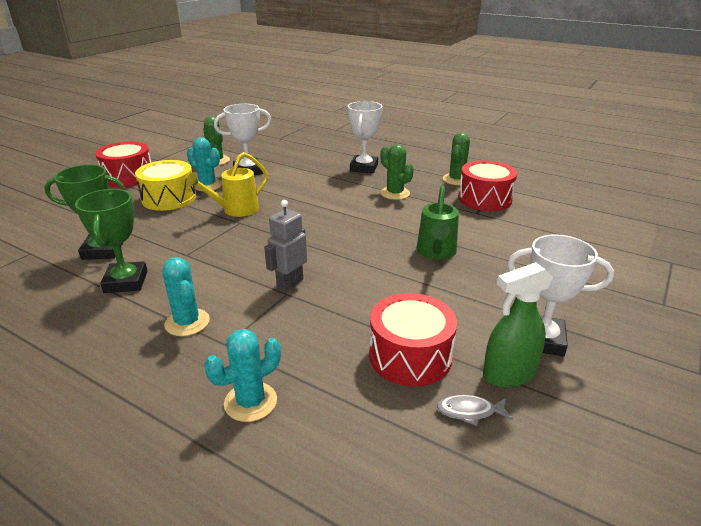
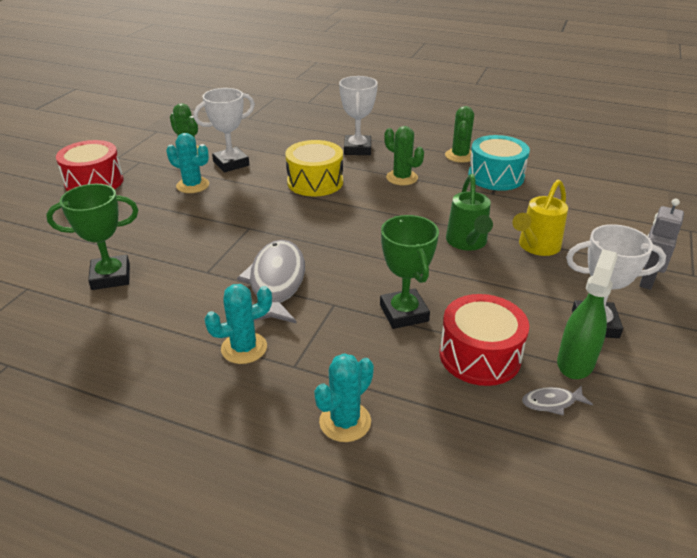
camera: 10 degrees left, 5 degrees up
green trophy [75,189,147,293] -> green trophy moved to [380,215,439,329]
yellow drum [135,160,196,211] -> yellow drum moved to [285,140,343,197]
turquoise cactus [162,257,210,336] -> turquoise cactus turned 75 degrees counterclockwise [204,284,272,364]
yellow watering can [186,152,268,217] -> yellow watering can moved to [513,180,568,256]
grey robot [264,200,307,292] -> grey robot moved to [639,199,684,290]
red drum [458,160,517,211] -> turquoise drum [468,135,530,191]
green spray bottle [483,262,553,388] -> green spray bottle turned 150 degrees clockwise [557,249,618,379]
none -> grey fish [237,240,305,324]

